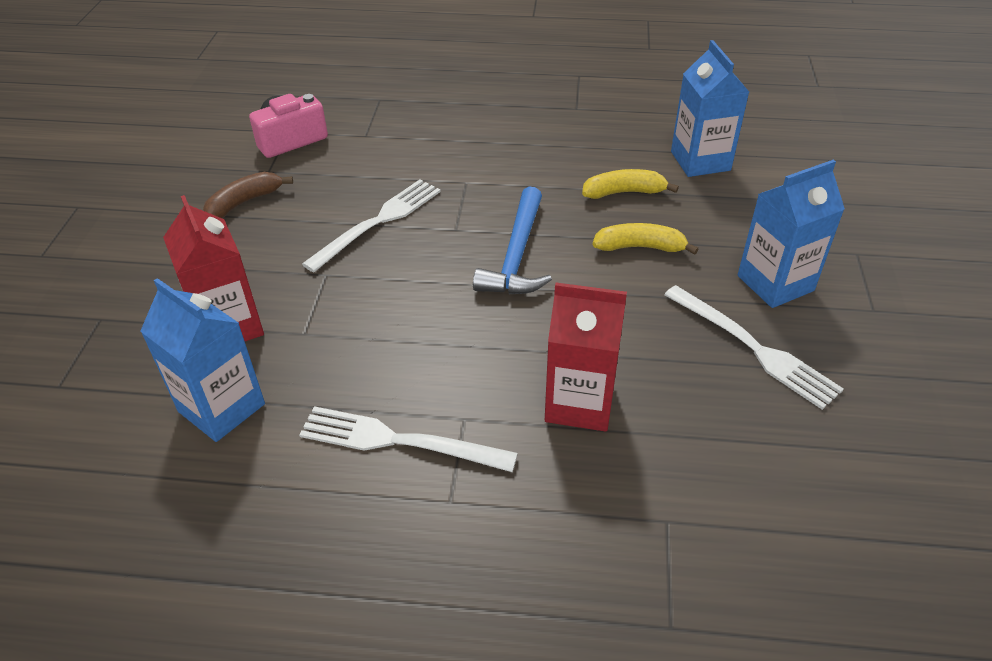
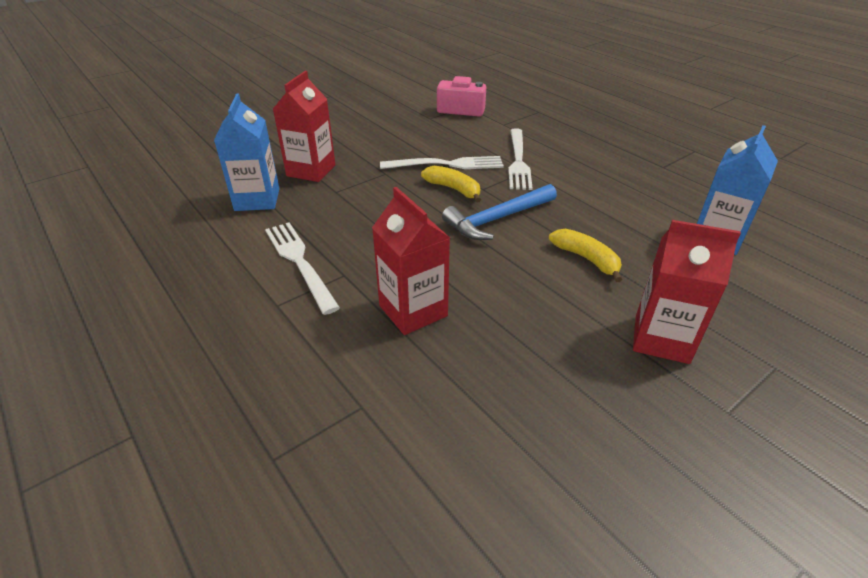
camera: 45 degrees right, 5 degrees down
brown banana [203,172,293,218] -> none
yellow banana [582,169,679,199] -> yellow banana moved to [421,166,481,202]
white fork [664,285,844,410] -> white fork moved to [508,128,533,190]
blue carton [738,160,845,308] -> red carton [633,220,741,364]

